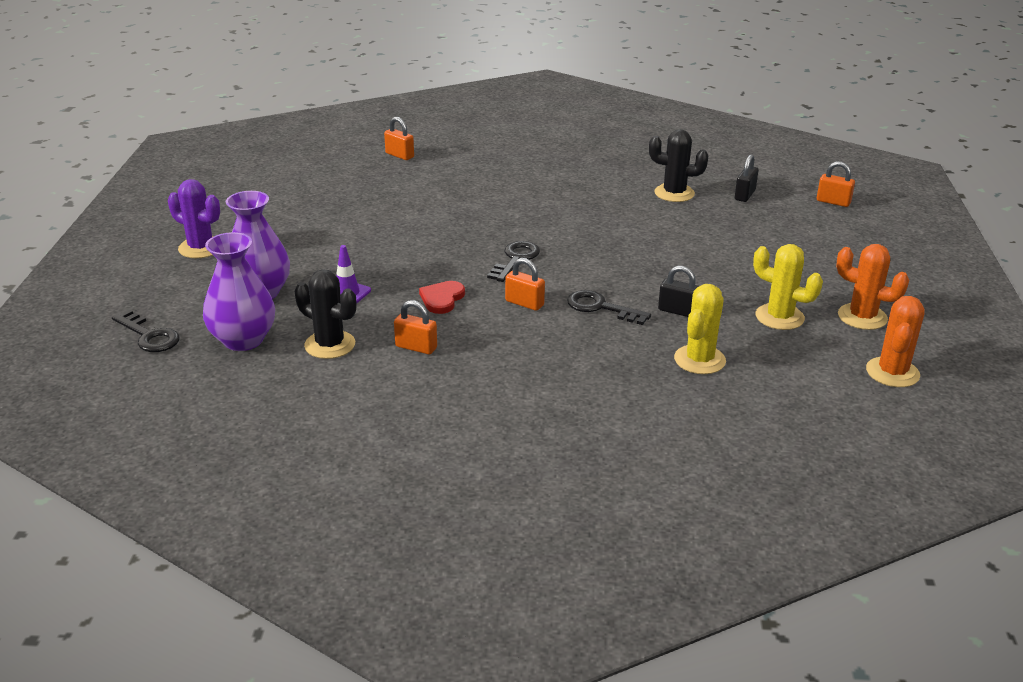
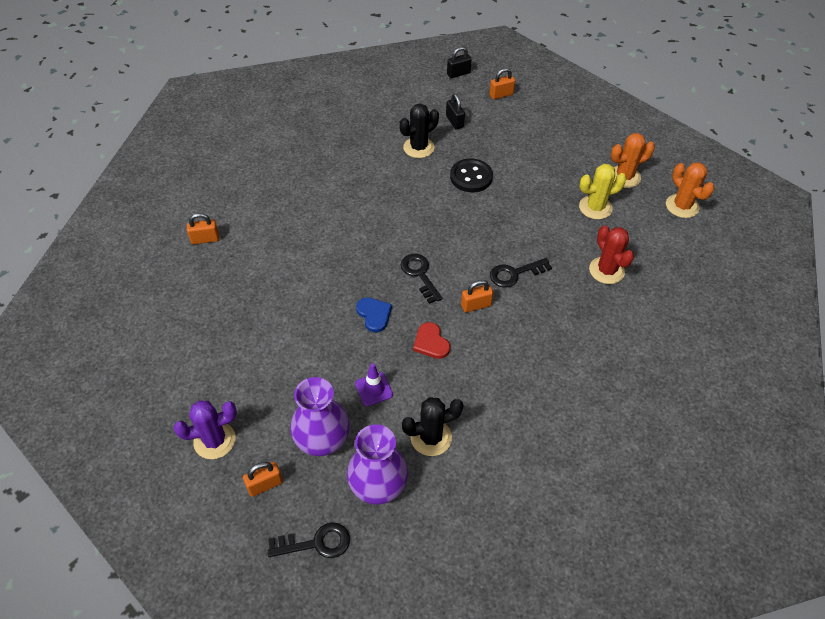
camera: 50 degrees left, 20 degrees up
orange padlock [394,300,437,354] -> orange padlock moved to [243,462,283,497]
black padlock [658,266,699,317] -> black padlock moved to [447,47,472,78]
yellow cactus [674,284,726,374] -> red cactus [589,225,634,284]
none -> blue heart [356,297,392,332]
none -> black button [450,158,493,192]

